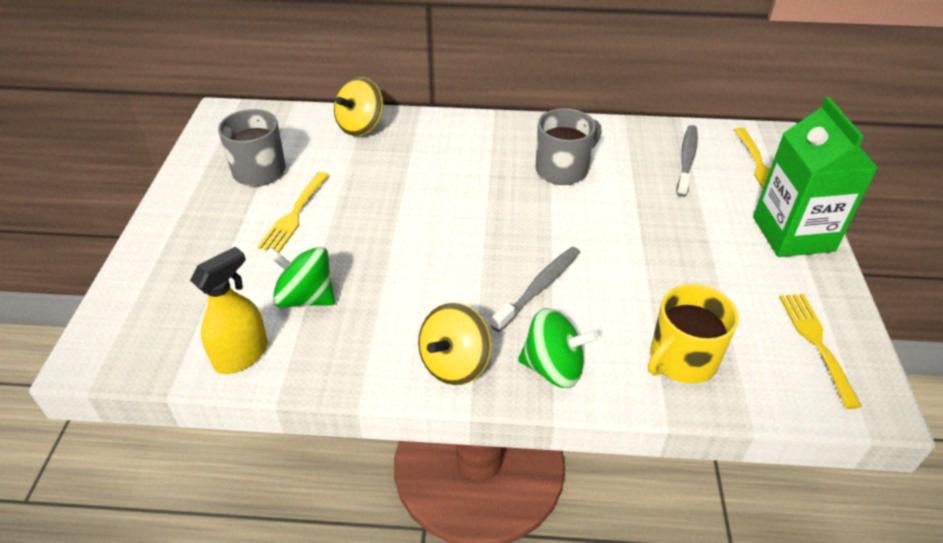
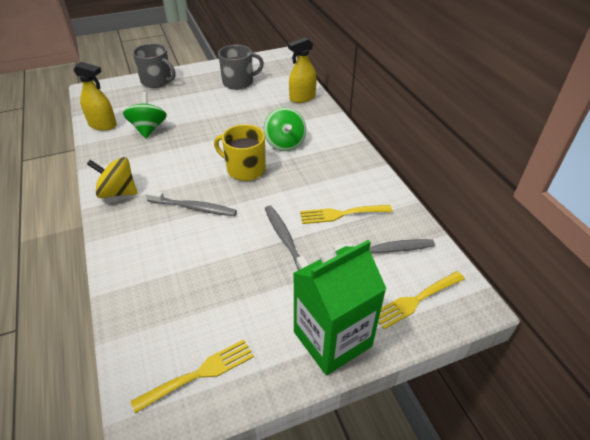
camera: 65 degrees right, 0 degrees up
yellow fork [258,172,329,253] -> yellow fork moved to [300,205,392,224]
yellow spinning top [334,77,383,136] -> yellow spray bottle [288,37,317,103]
green spinning top [518,308,598,388] -> green spinning top moved to [264,107,306,151]
grey mug [536,108,601,185] -> grey mug moved to [132,43,176,88]
yellow mug [648,284,739,384] -> yellow mug moved to [214,124,266,181]
none -> grey toothbrush [265,205,309,270]

